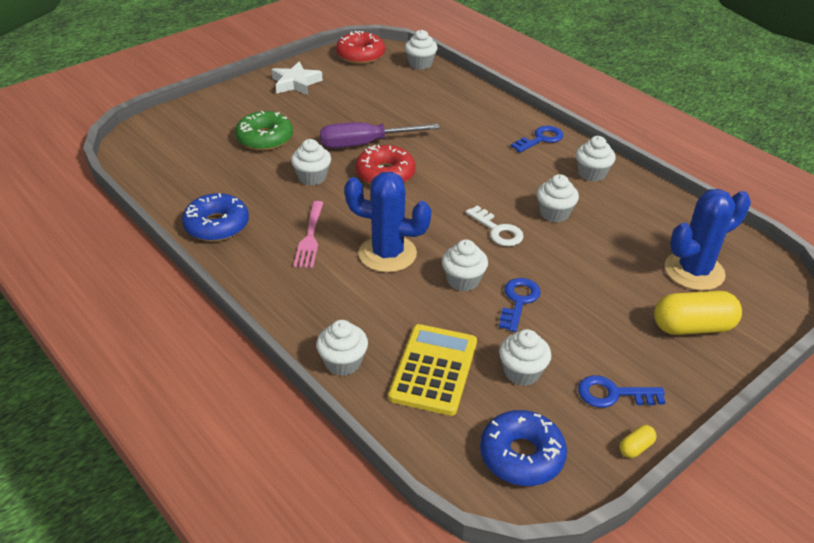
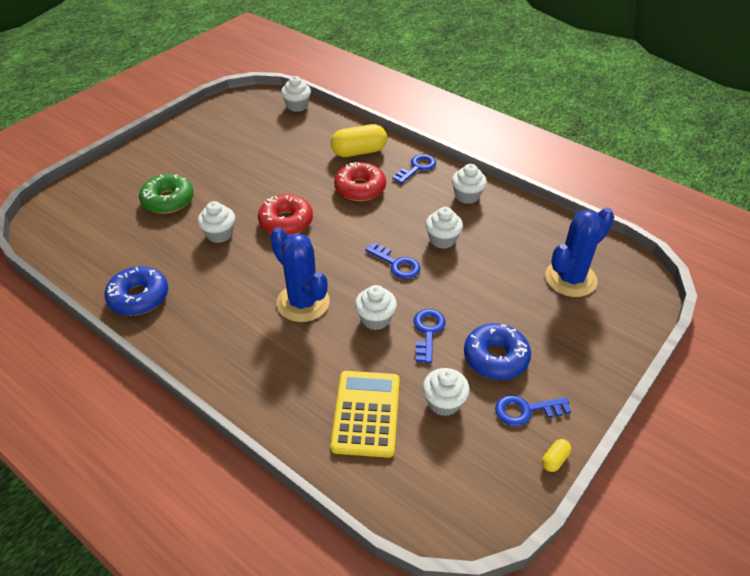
camera: 10 degrees left, 5 degrees up
white star [272,62,323,95] -> none
pink fork [294,201,323,268] -> none
white cupcake [316,320,368,376] -> none
purple screwdriver [320,122,440,148] -> none
red donut [336,31,385,64] -> red donut moved to [334,162,386,201]
blue cactus [344,172,431,273] -> blue cactus turned 45 degrees clockwise [270,227,330,322]
white key [466,205,524,246] -> blue key [365,242,420,279]
blue donut [480,410,567,486] -> blue donut moved to [464,323,531,380]
yellow capsule [654,291,742,335] -> yellow capsule moved to [331,124,387,157]

